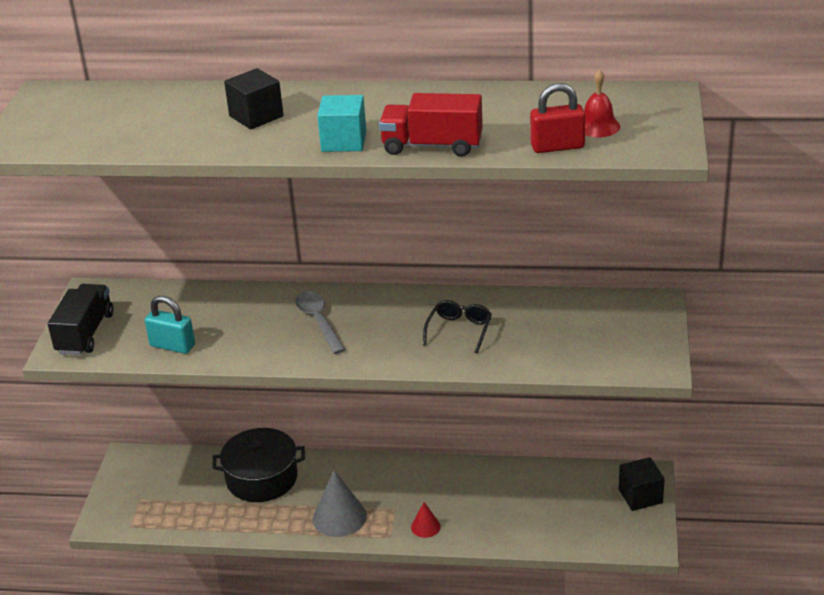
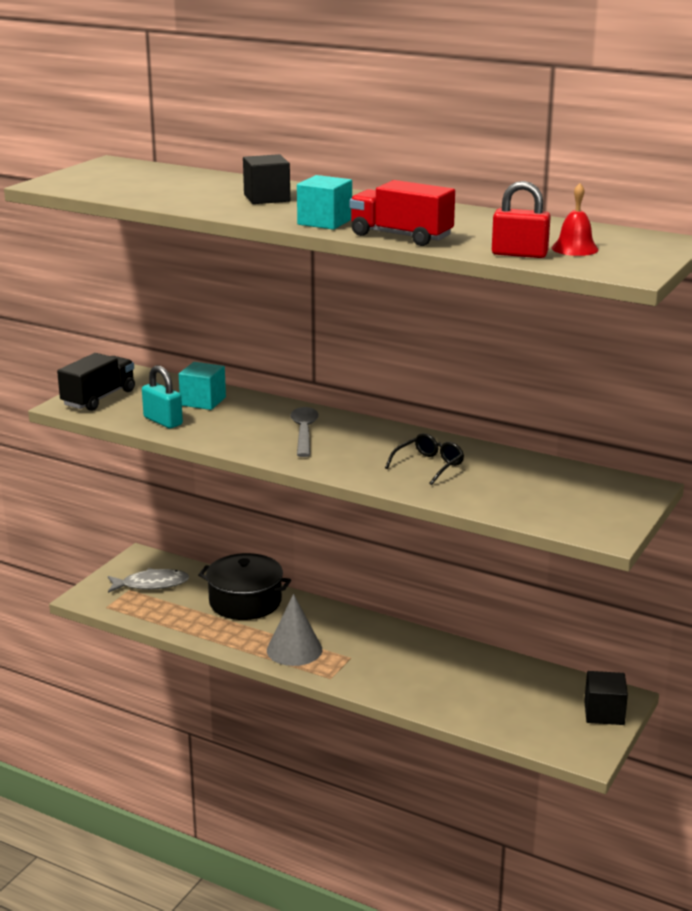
camera: 20 degrees right, 10 degrees down
red cone [411,502,441,538] -> none
none -> grey fish [108,568,190,593]
none -> turquoise cube [179,362,226,410]

